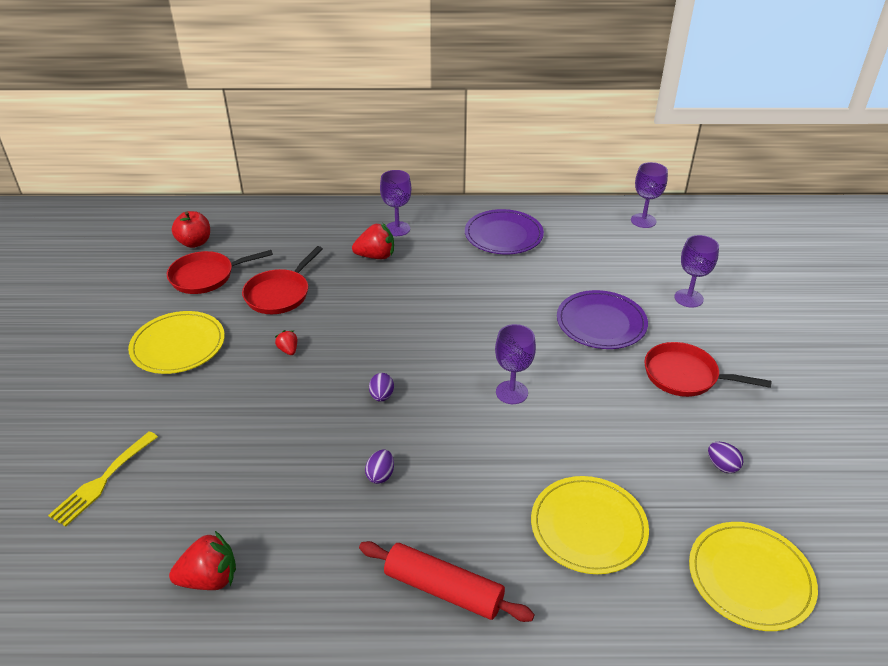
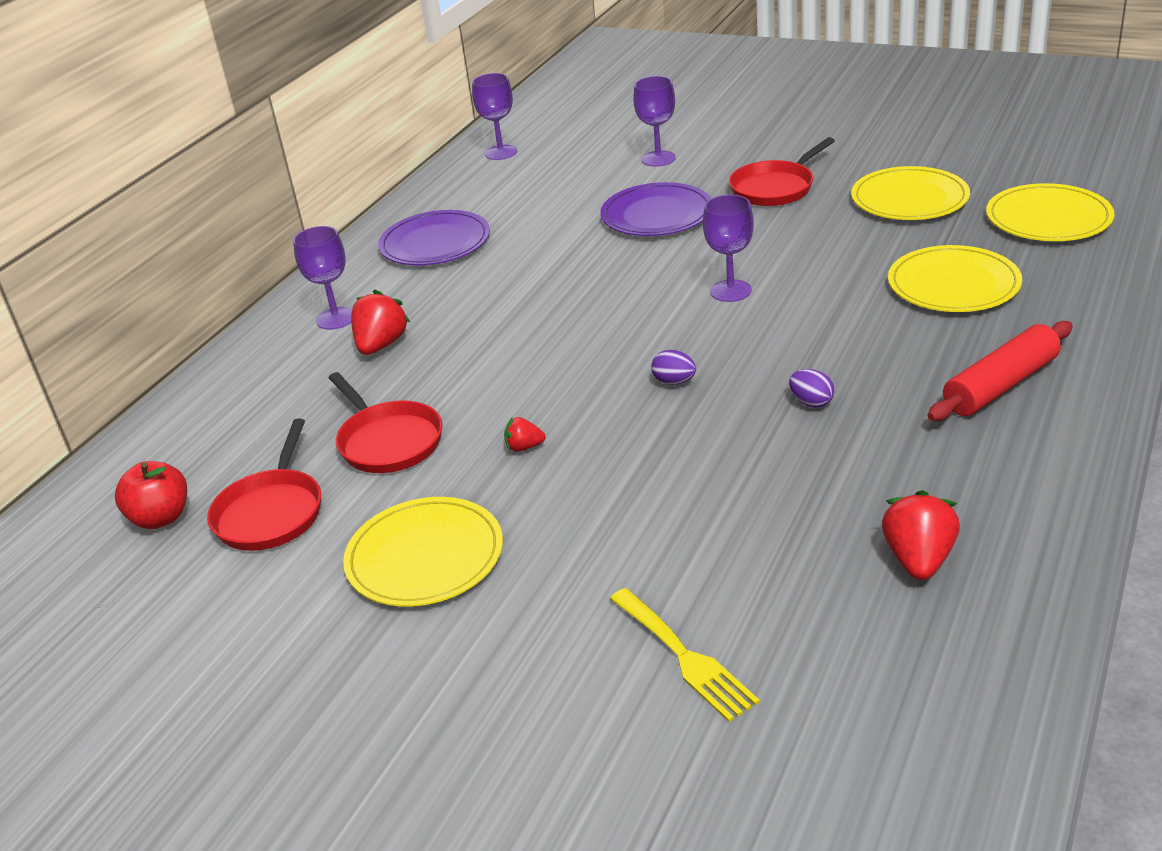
camera: 60 degrees left, 5 degrees down
purple egg [708,442,744,473] -> yellow plate [851,166,970,220]

